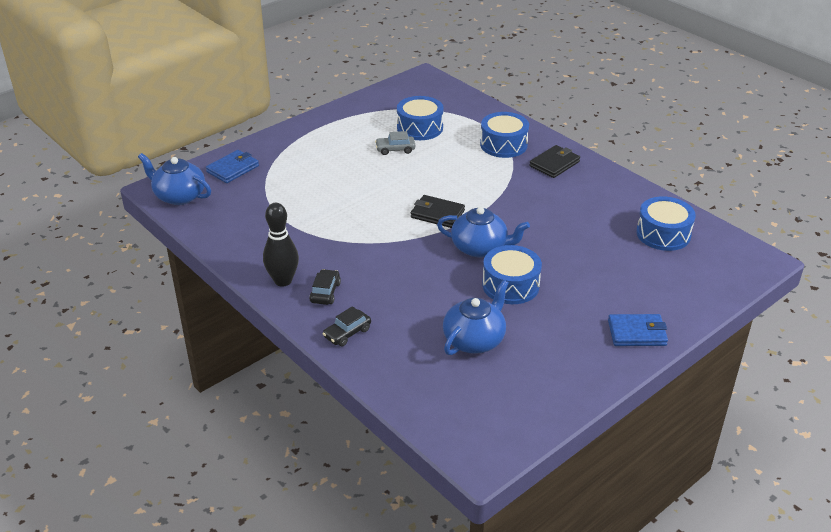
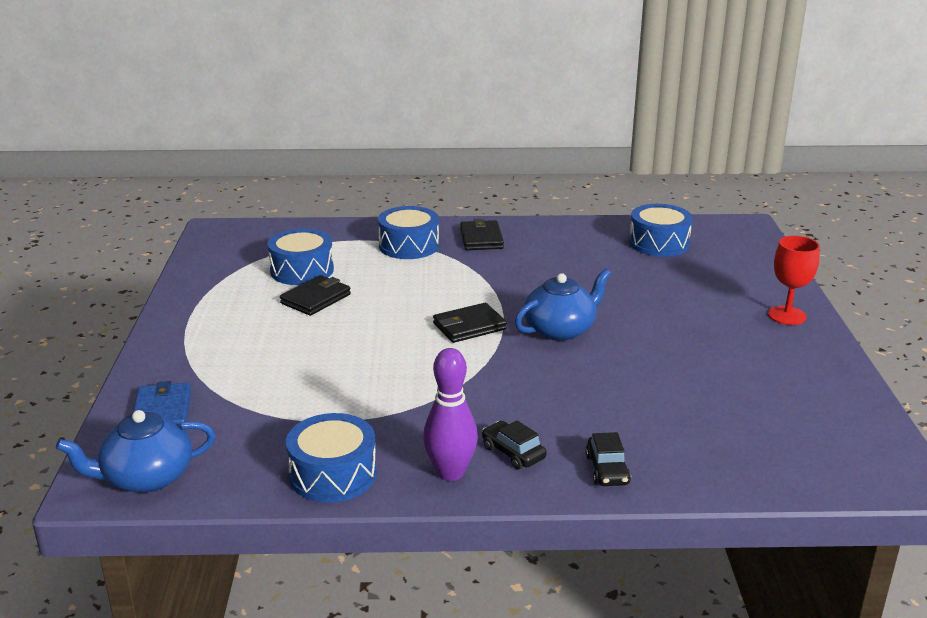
camera: 50 degrees left, 10 degrees down
black bowling pin [263,203,299,287] -> purple bowling pin [423,348,478,481]
grey car [375,131,415,155] -> black wallet [280,275,351,316]
blue teapot [443,280,509,355] -> none
blue drum [482,245,542,304] -> blue drum moved to [286,413,377,503]
blue wallet [608,314,668,346] -> red goblet [768,236,820,325]

